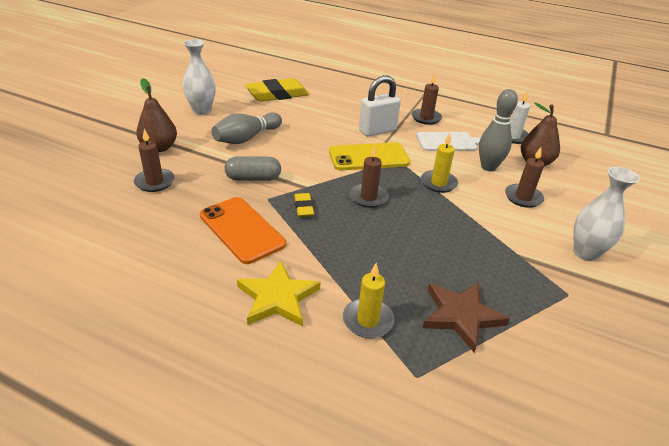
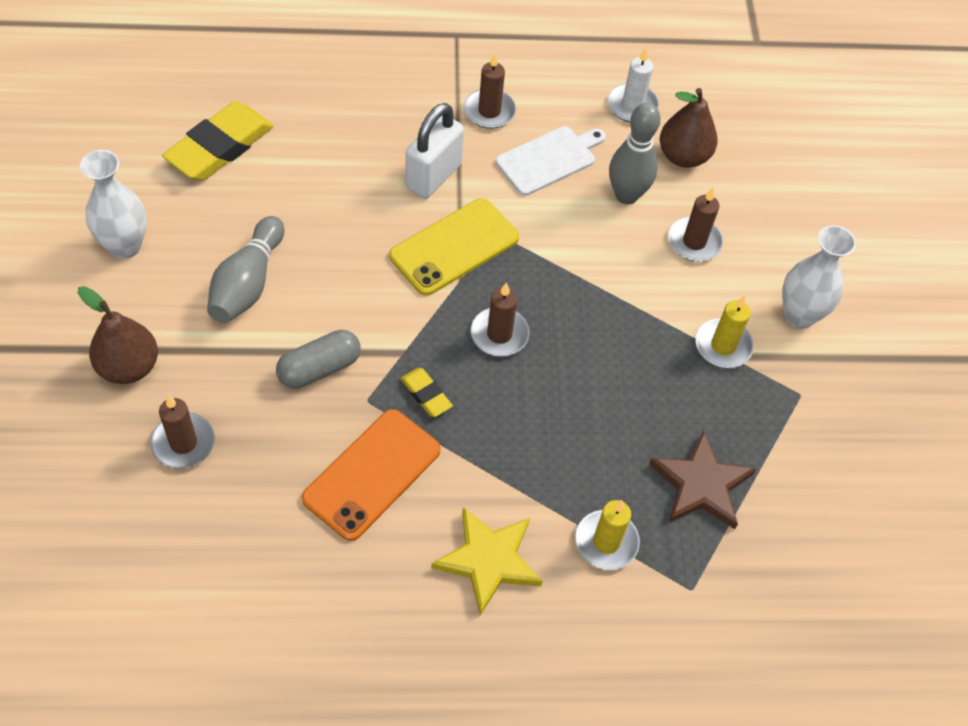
camera: 30 degrees left, 20 degrees up
orange phone [200,197,286,264] -> orange phone turned 75 degrees counterclockwise [302,409,441,541]
yellow candle [421,133,458,193] -> yellow candle moved to [695,295,754,368]

